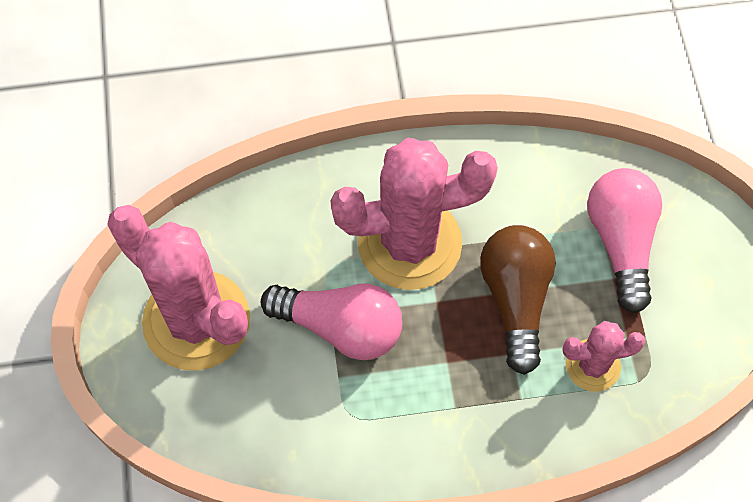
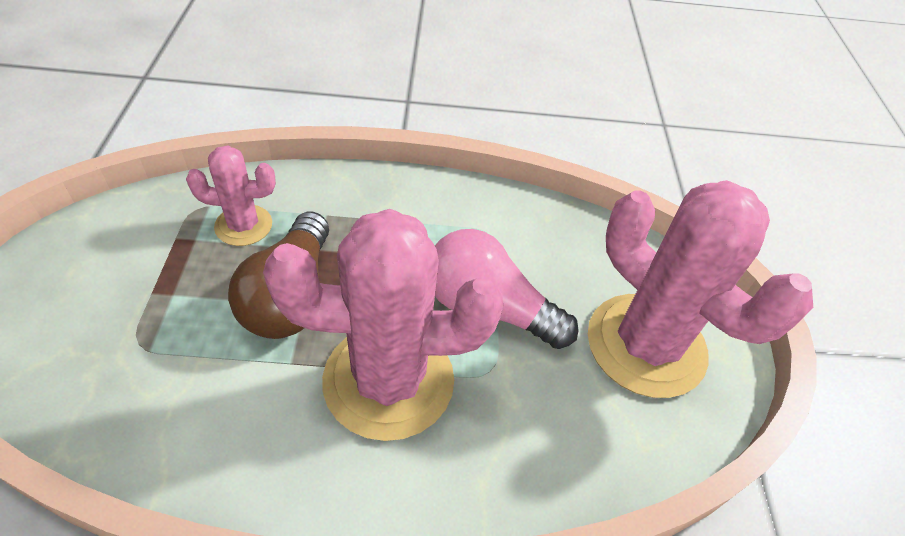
camera: 175 degrees left, 15 degrees down
pink light bulb [587,168,662,313] -> none

